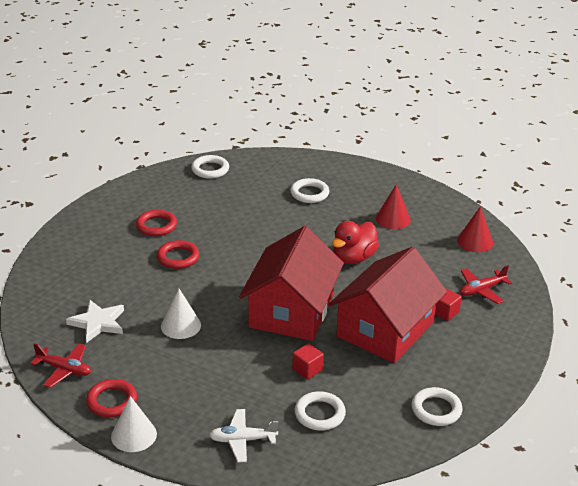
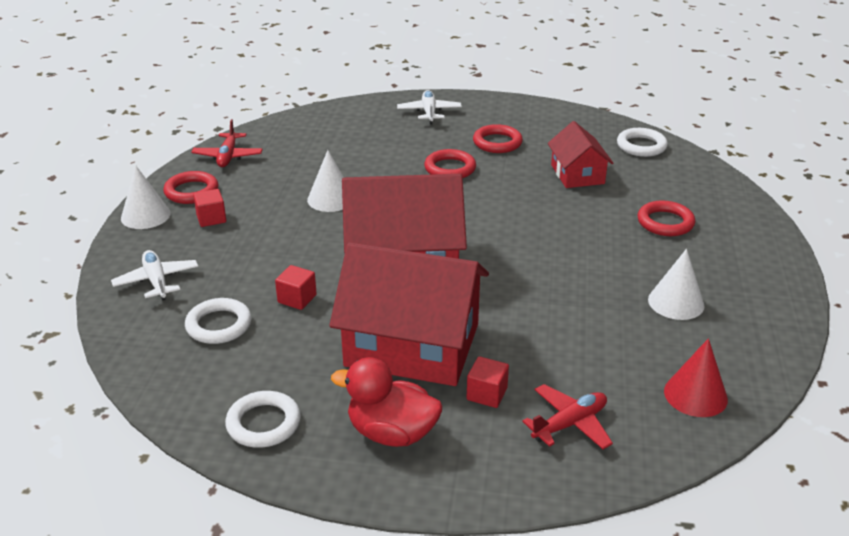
camera: 70 degrees right, 0 degrees up
white star [66,300,124,342] -> none
white ring [290,178,329,203] -> red ring [637,200,695,236]
red duck [332,221,379,264] -> red duck moved to [331,357,442,447]
red cone [376,184,411,229] -> white cone [648,249,704,320]
red plane [460,265,512,304] -> red plane turned 105 degrees clockwise [522,384,613,449]
none -> red cube [193,189,226,227]
none -> white plane [397,90,462,124]
none -> red house [547,121,613,188]

